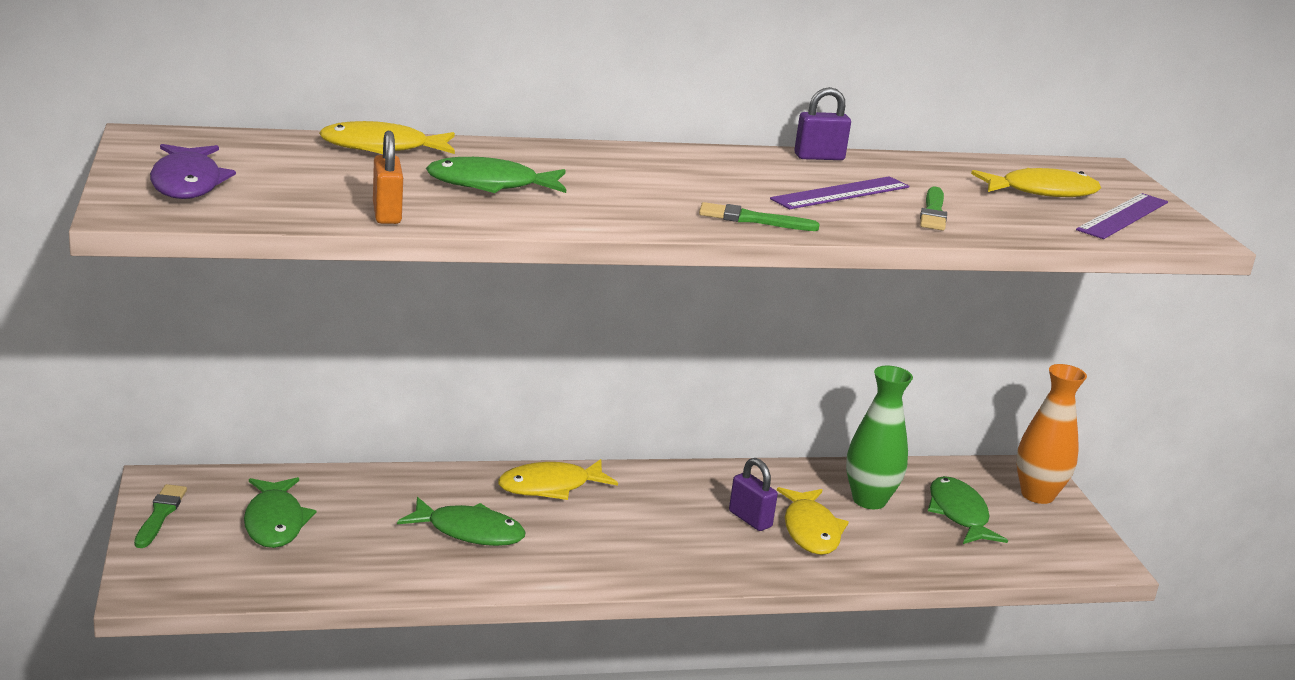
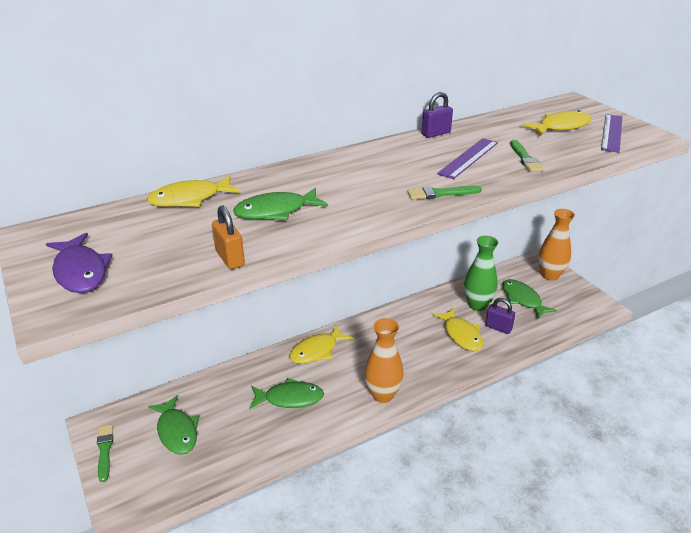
camera: 15 degrees left, 10 degrees up
purple padlock [729,458,778,531] -> purple padlock moved to [485,298,515,334]
none -> orange vase [364,318,404,403]

